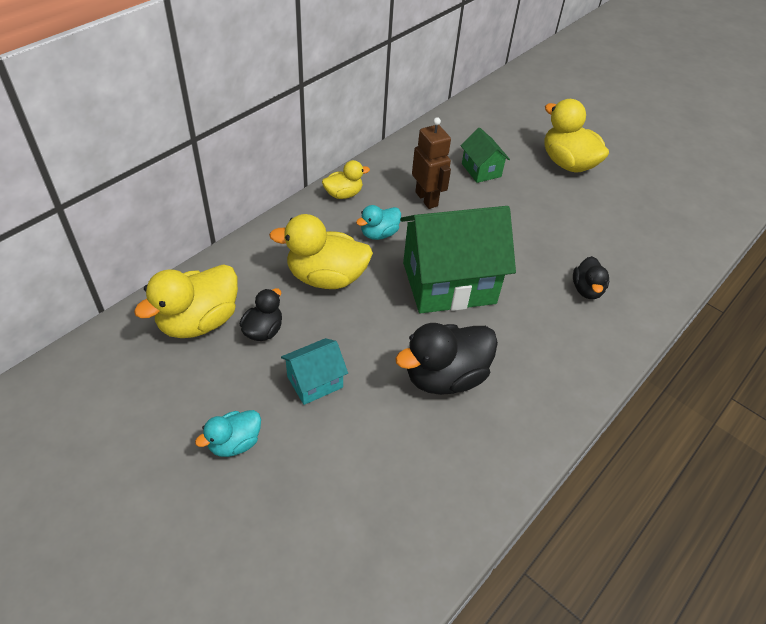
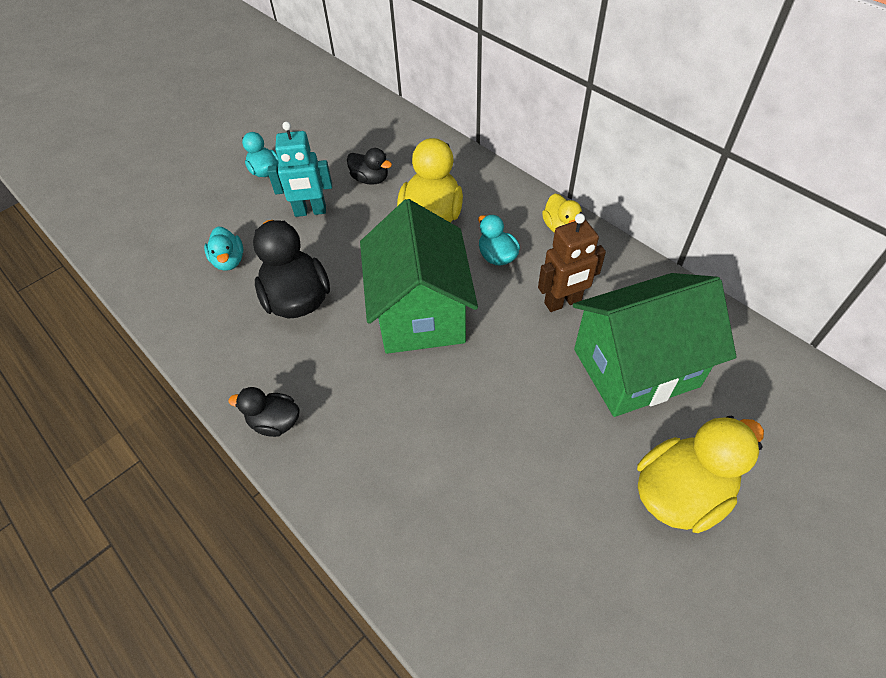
camera: 100 degrees right, 5 degrees up
yellow duck [134,264,238,338] -> none
turquoise house [281,338,348,405] -> turquoise robot [268,122,332,217]
green house [461,128,510,183] -> green house [573,273,737,417], size x2.08
black duck [573,256,609,299] -> black duck moved to [229,387,300,437]
none -> turquoise duck [204,226,243,271]

